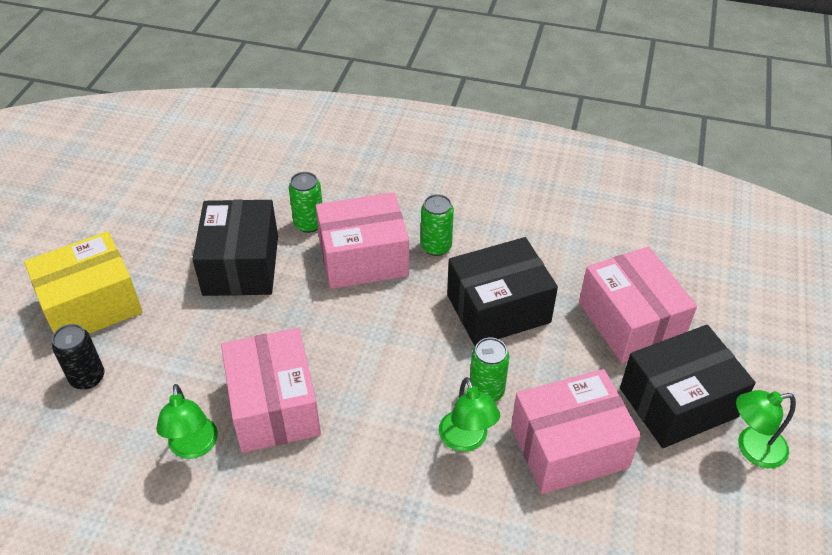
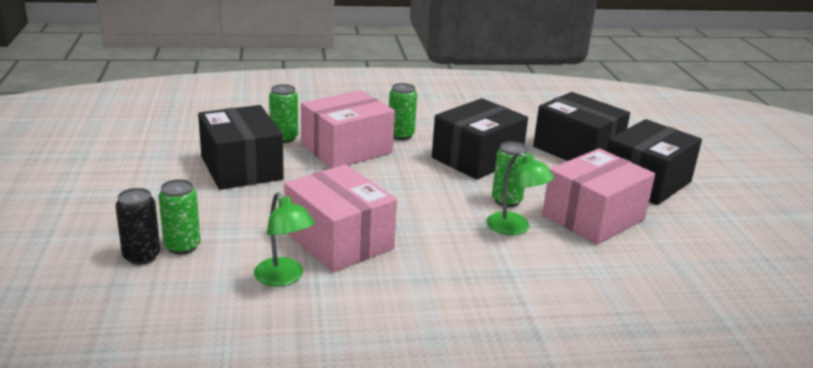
camera: 25 degrees left, 20 degrees down
yellow box [24,231,143,334] -> none
pink box [579,247,697,364] -> black box [533,92,630,161]
green lamp [736,390,796,468] -> none
none -> green can [159,179,201,254]

